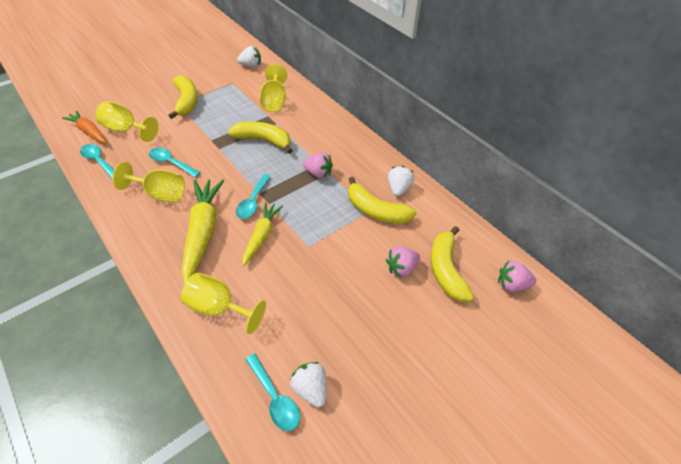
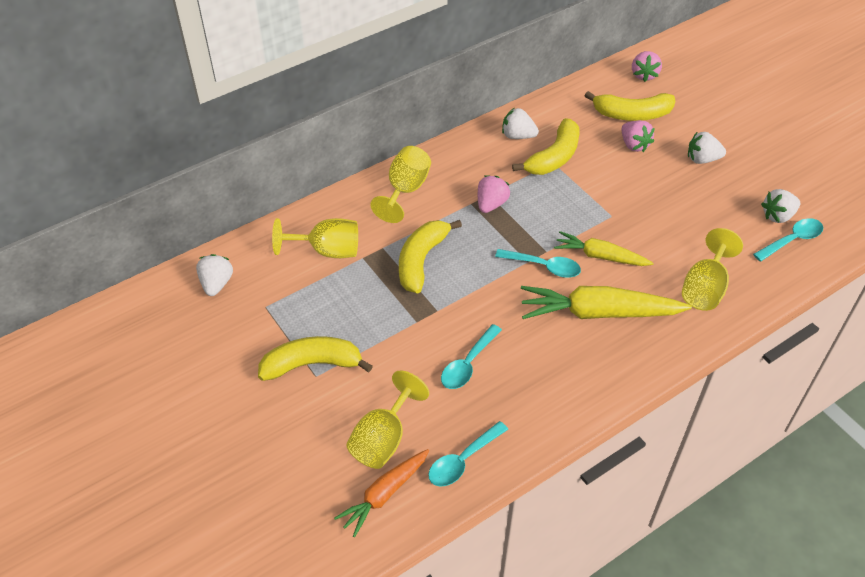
camera: 85 degrees left, 0 degrees up
yellow goblet [112,162,185,203] -> yellow goblet moved to [370,146,431,223]
none -> white strawberry [688,132,726,164]

